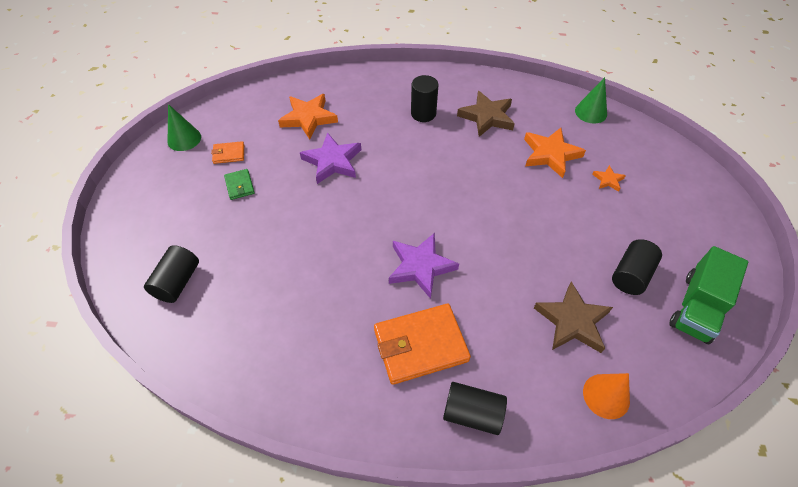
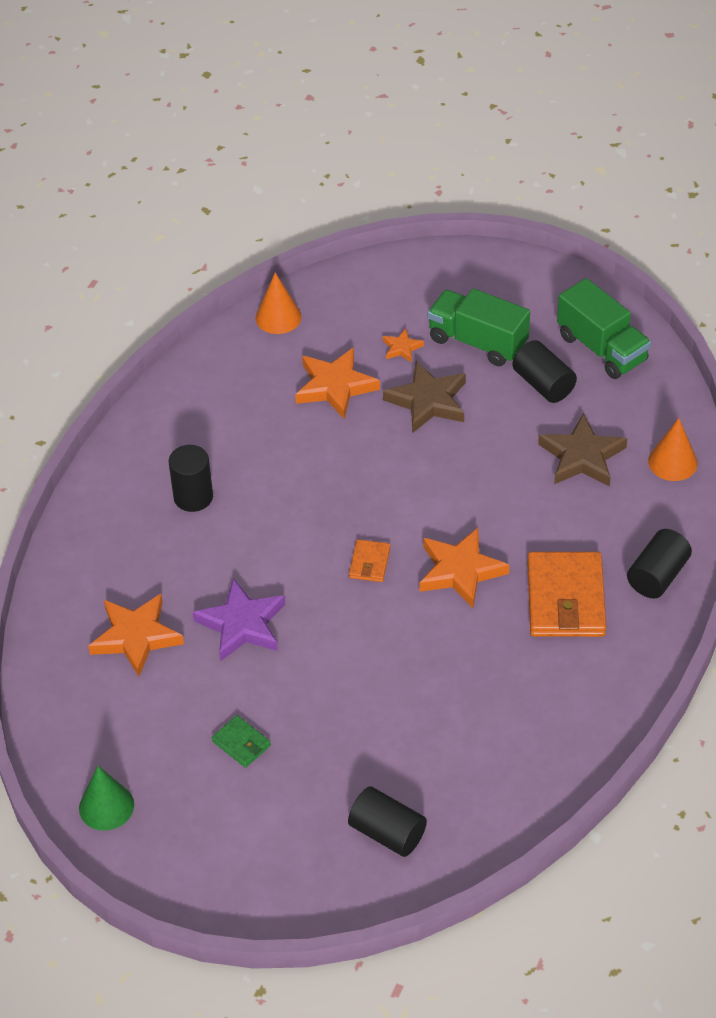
camera: 70 degrees left, 5 degrees down
orange wallet [211,141,244,164] -> orange wallet moved to [349,539,390,582]
green wallet [224,169,255,200] -> green wallet turned 45 degrees clockwise [212,715,271,768]
purple star [389,233,459,299] -> orange star [420,528,509,608]
brown star [457,91,515,137] -> brown star moved to [383,361,466,433]
green cone [575,77,607,124] -> orange cone [256,273,302,334]
none -> green truck [428,288,530,366]

